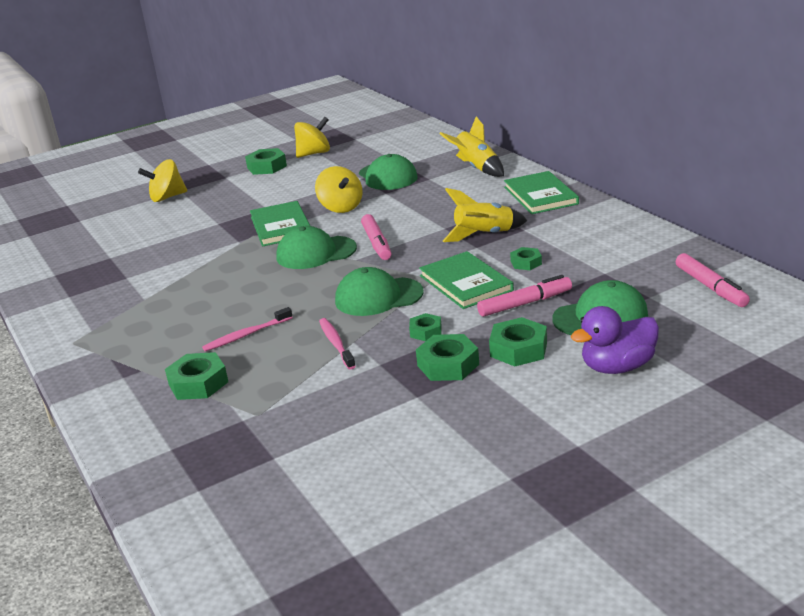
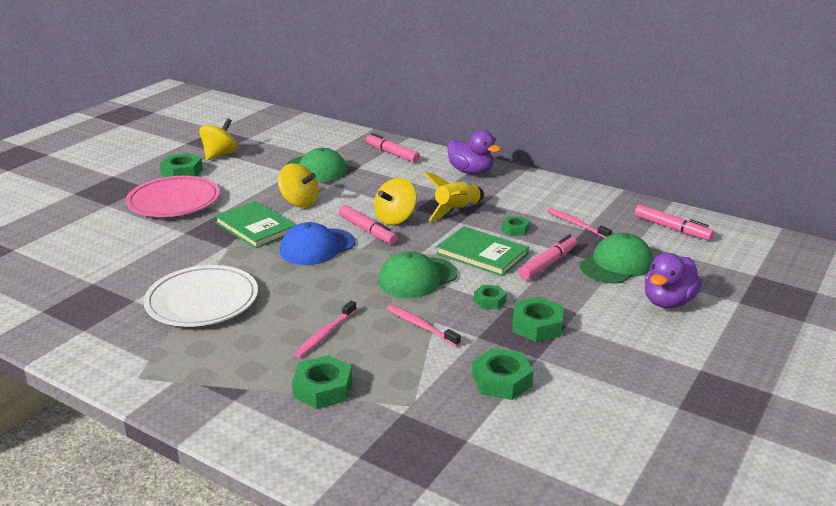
camera: 30 degrees left, 0 degrees up
yellow spinning top [138,159,187,202] -> yellow spinning top moved to [374,178,417,225]
green cap [276,226,357,269] -> blue cap [280,222,355,265]
yellow rocket [440,117,504,177] -> pink marker [366,133,420,163]
green nut [489,317,547,366] -> green nut moved to [472,348,534,400]
green book [504,171,579,214] -> purple duck [447,130,501,175]
none -> pink plate [126,176,220,217]
none -> white plate [143,265,258,327]
none -> pink toothbrush [547,208,612,238]

